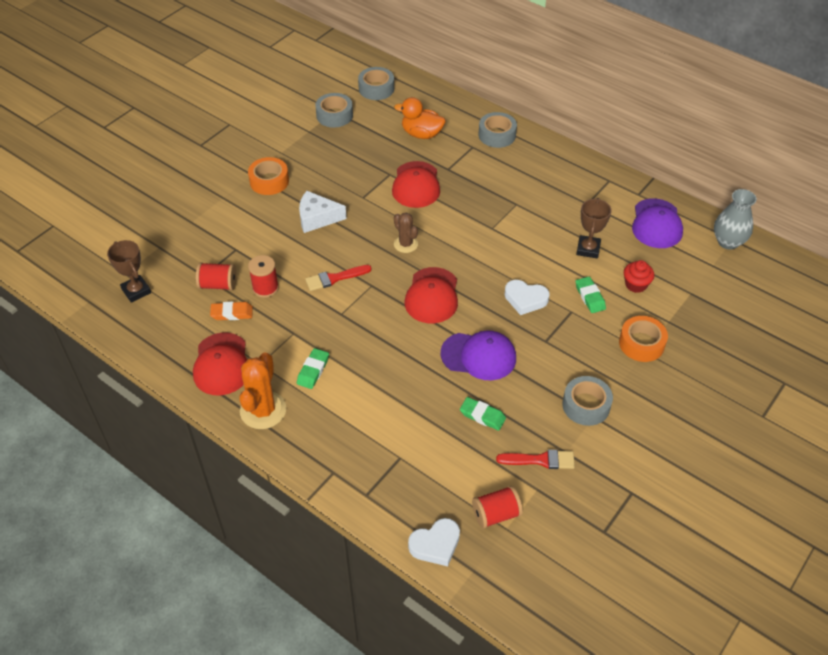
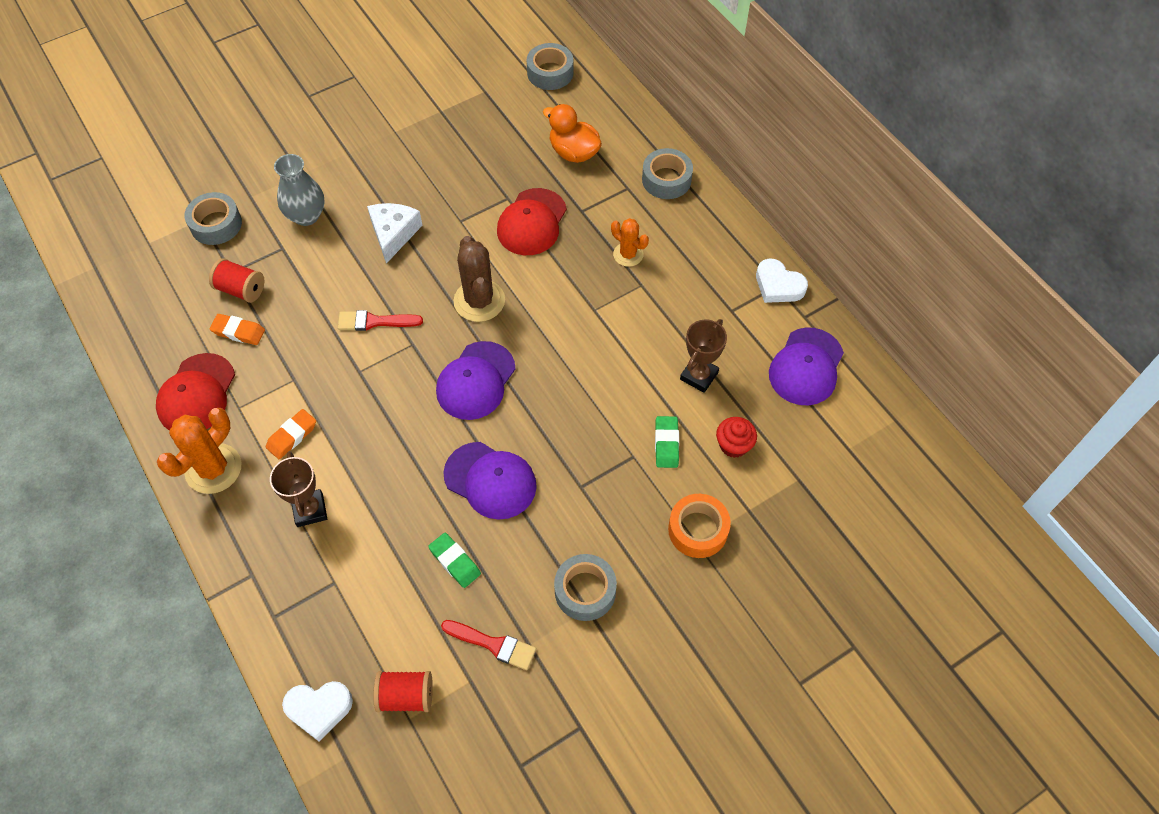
camera: 20 degrees right, 10 degrees up
brown trophy [107,240,151,303] -> brown trophy moved to [270,451,327,527]
orange tape [248,157,289,195] -> none
red spool [248,255,279,298] -> none
green eraser [297,348,329,389] -> orange eraser [266,409,316,459]
white cheese [299,191,347,233] -> white cheese turned 75 degrees clockwise [367,203,423,264]
grey tape [315,93,353,128] -> grey tape moved to [184,192,242,245]
brown cactus [394,212,418,253] -> brown cactus [454,236,505,322], size x1.66
red cap [405,267,458,323] -> purple cap [436,341,516,420]
white heart [505,280,550,315] -> white heart moved to [756,259,808,303]
grey vase [714,189,757,250] -> grey vase moved to [274,154,325,226]
none -> orange cactus [611,218,649,267]

